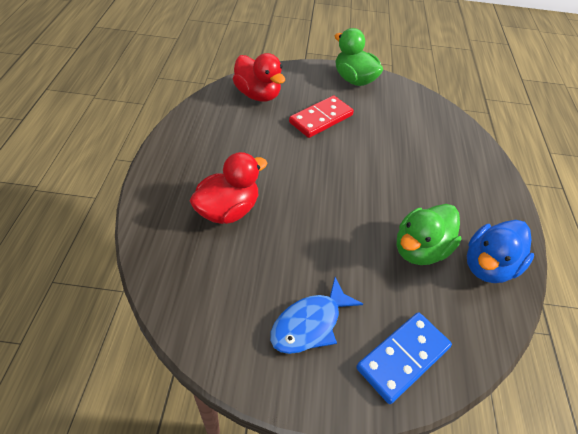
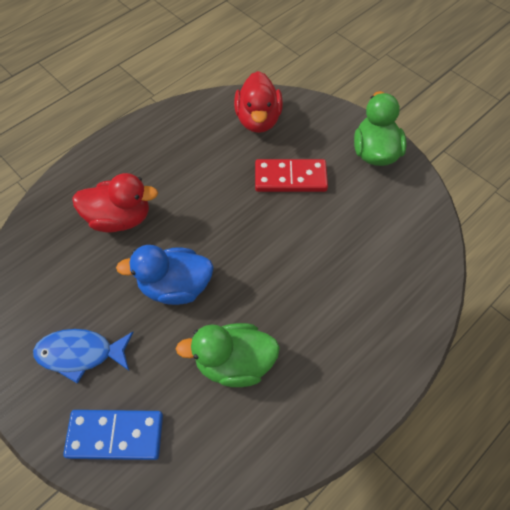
camera: 45 degrees right, 10 degrees up
blue duck [467,220,534,283] -> blue duck moved to [116,245,214,305]

